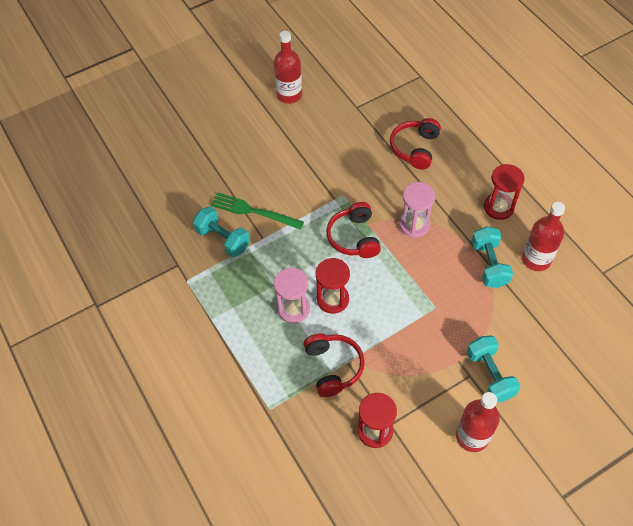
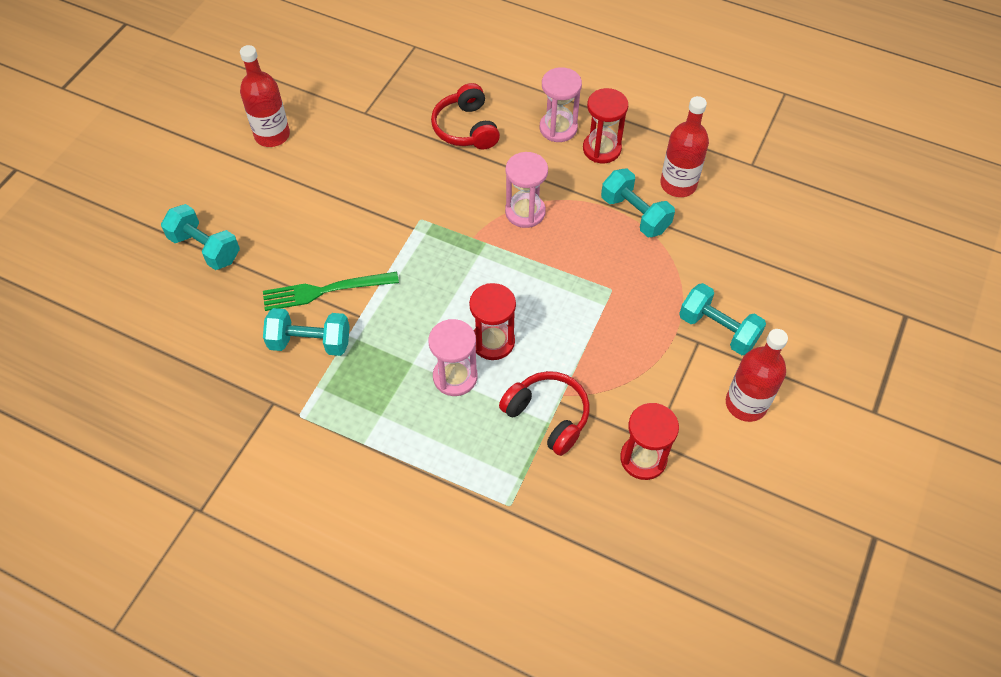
camera: 35 degrees left, 0 degrees up
red headphones [326,202,381,258] -> none
none -> turquoise dumbbell [161,204,240,270]
none -> pink hourglass [540,67,582,142]

